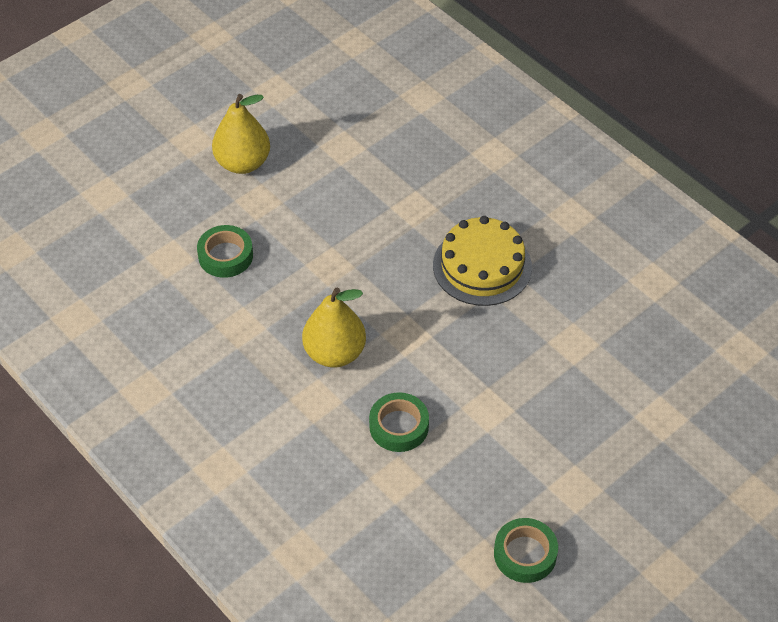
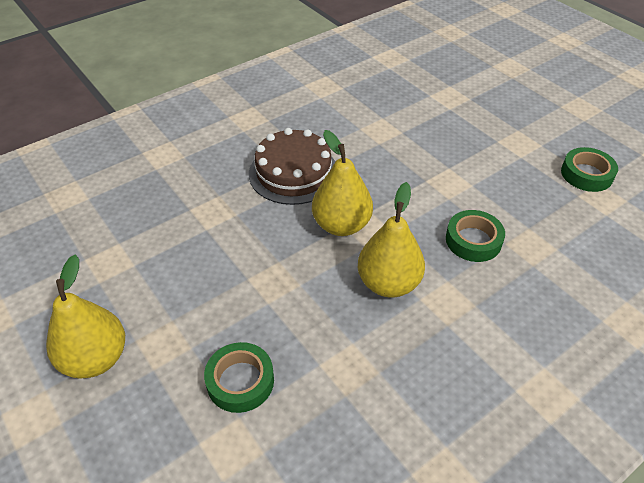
camera: 85 degrees left, 5 degrees down
yellow cake [433,216,532,306] -> brown cake [249,128,336,205]
none -> yellow pear [312,130,373,236]

